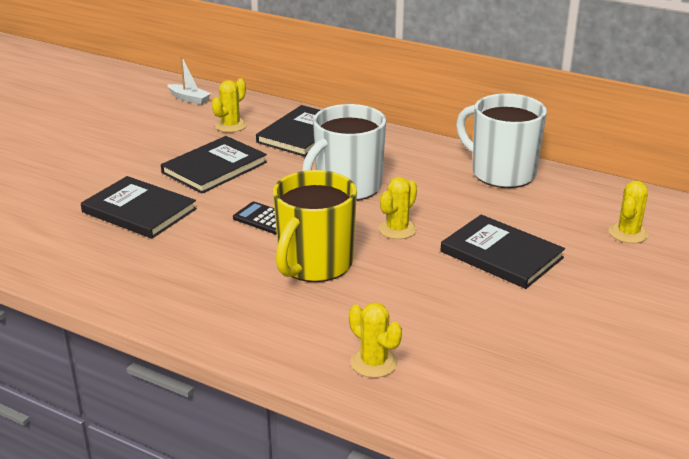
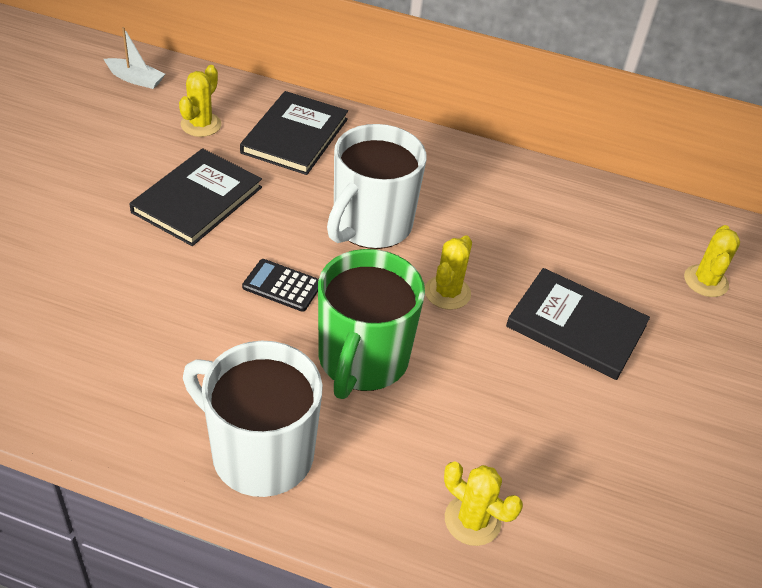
camera: 15 degrees left, 15 degrees up
black book [81,176,197,239] -> none
yellow mug [273,170,357,282] -> green mug [318,249,425,399]
white mug [456,93,547,188] -> white mug moved to [183,341,323,497]

